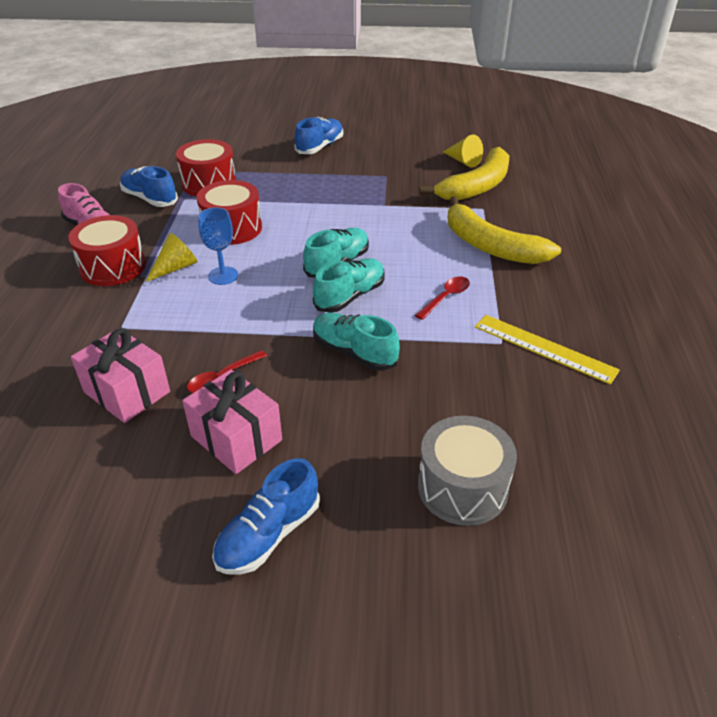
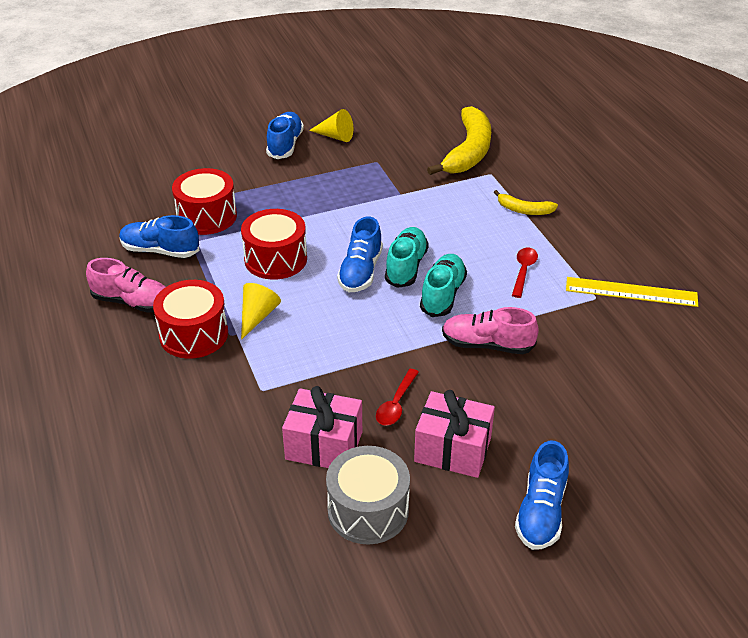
camera: 25 degrees left, 0 degrees up
blue goblet [198,207,238,285] -> none
turquoise shoe [313,313,400,371] -> pink shoe [442,307,539,354]
grey drum [418,416,517,526] -> grey drum moved to [326,446,410,545]
yellow cone [443,134,483,168] -> yellow cone moved to [309,109,353,142]
yellow banana [448,196,561,264] -> yellow banana [494,190,558,215], size x0.50
none -> blue shoe [337,217,383,292]

